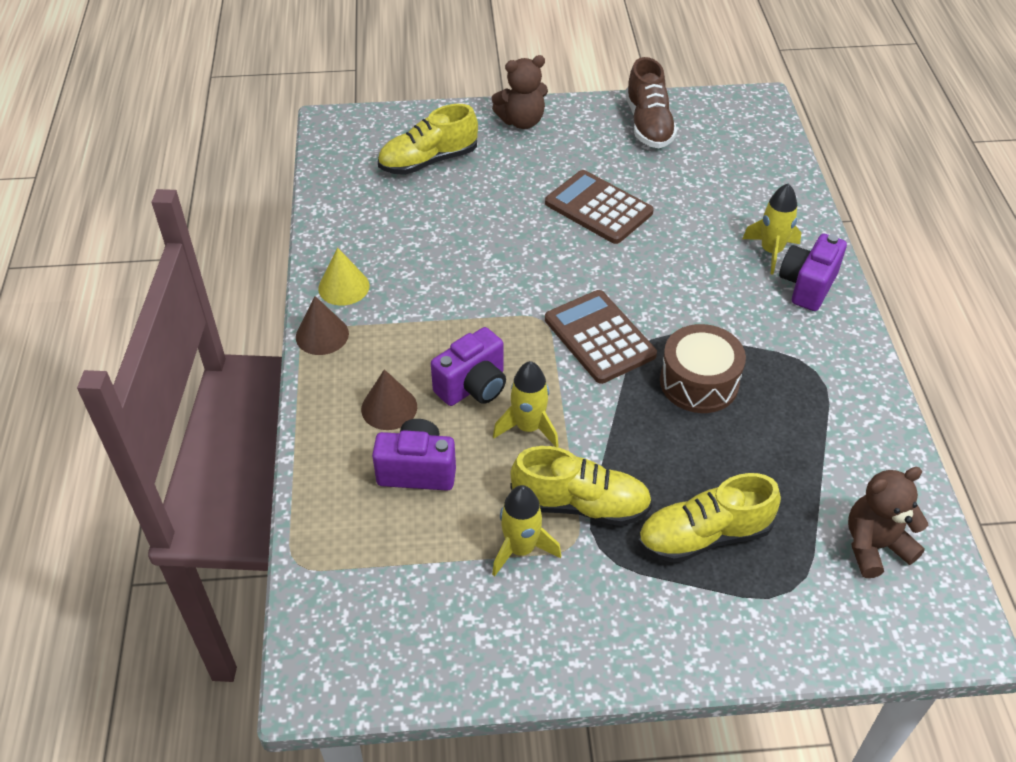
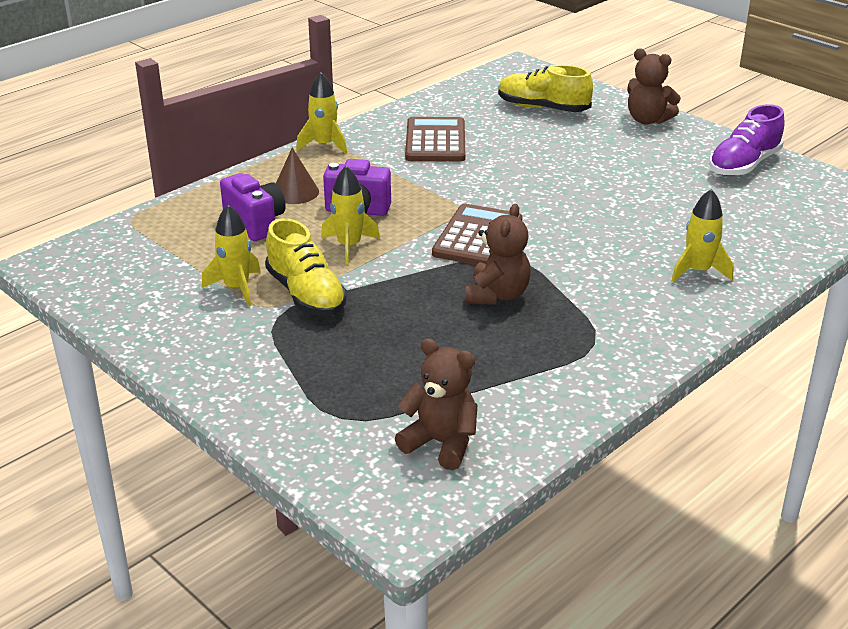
camera: 50 degrees right, 15 degrees down
brown cone [296,296,349,355] -> yellow rocket [296,72,347,154]
yellow cone [318,248,370,306] -> none
brown calculator [545,170,654,244] -> brown calculator moved to [405,117,465,162]
brown shoe [625,57,677,148] -> purple shoe [709,104,785,176]
yellow shoe [638,473,781,563] -> none
brown drum [660,324,746,413] -> brown teddy bear [465,204,531,305]
purple camera [779,233,847,311] -> none

